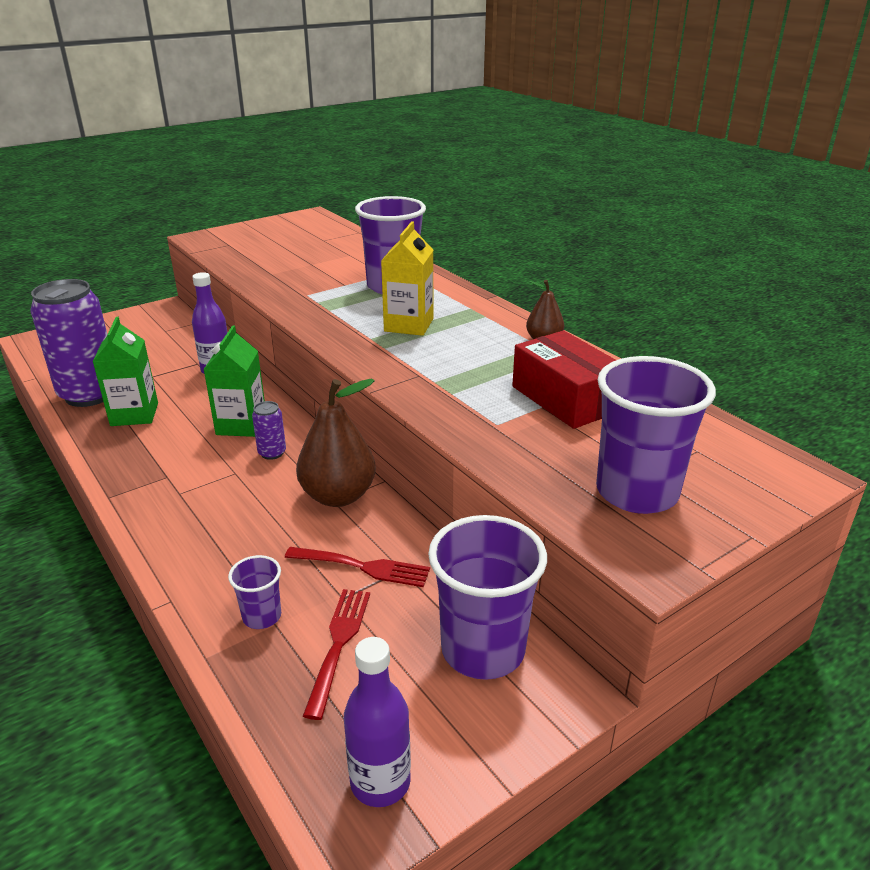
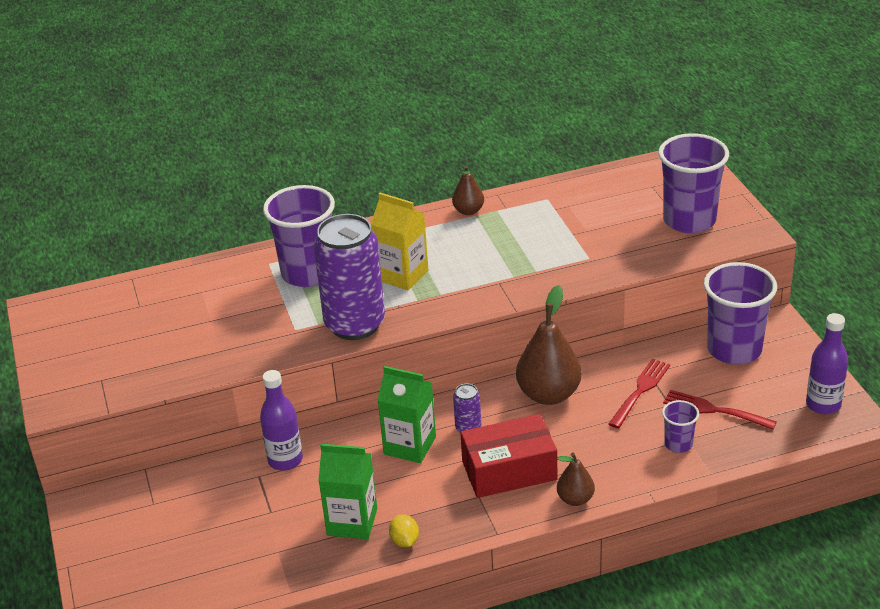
camera: 70 degrees left, 5 degrees up
purple can [30,279,107,407] -> purple can moved to [314,214,385,340]
red box [512,330,616,429] -> red box moved to [460,414,557,498]
none -> yellow lemon [389,514,419,547]
none -> brown pear [557,453,595,506]

